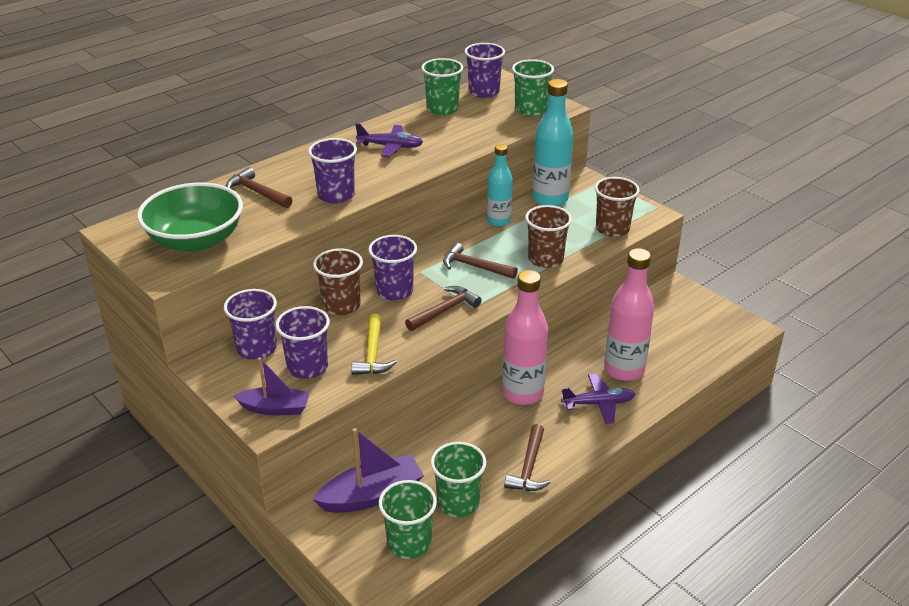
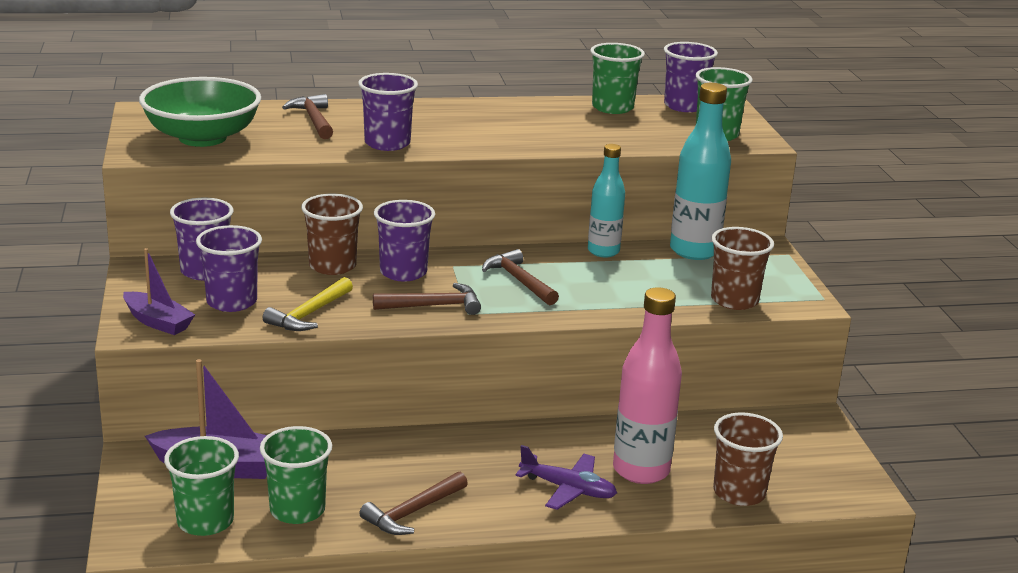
camera: 30 degrees right, 10 degrees down
purple plane [355,124,423,157] -> none
pink bottle [502,270,548,405] -> none
brown cup [525,205,572,268] -> brown cup moved to [713,412,783,506]

